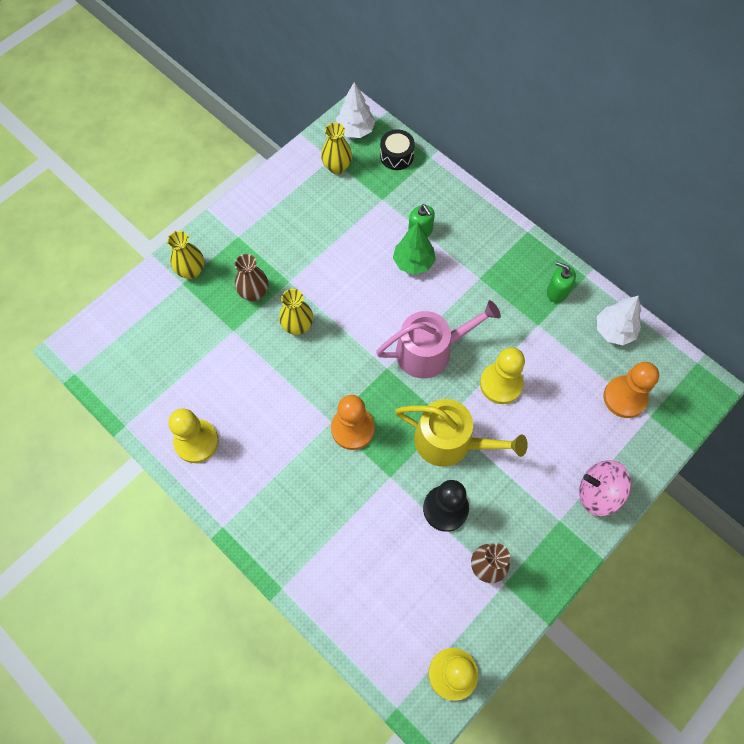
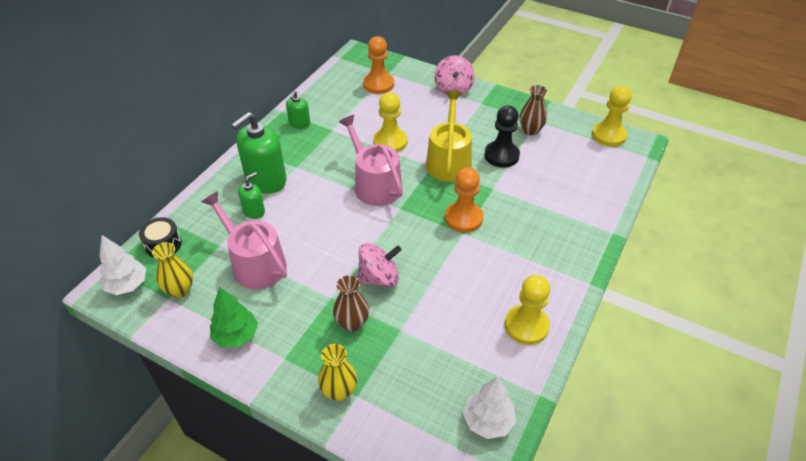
camera: 105 degrees left, 20 degrees down
yellow vase [279,289,313,335] -> pink spinning top [358,243,402,287]
green tree [393,222,436,275] -> green tree moved to [210,287,258,348]
white tree [597,296,641,345] -> white tree moved to [463,376,516,439]
none -> pink watering can [202,191,287,289]
none -> green soap dispenser [231,112,286,194]

